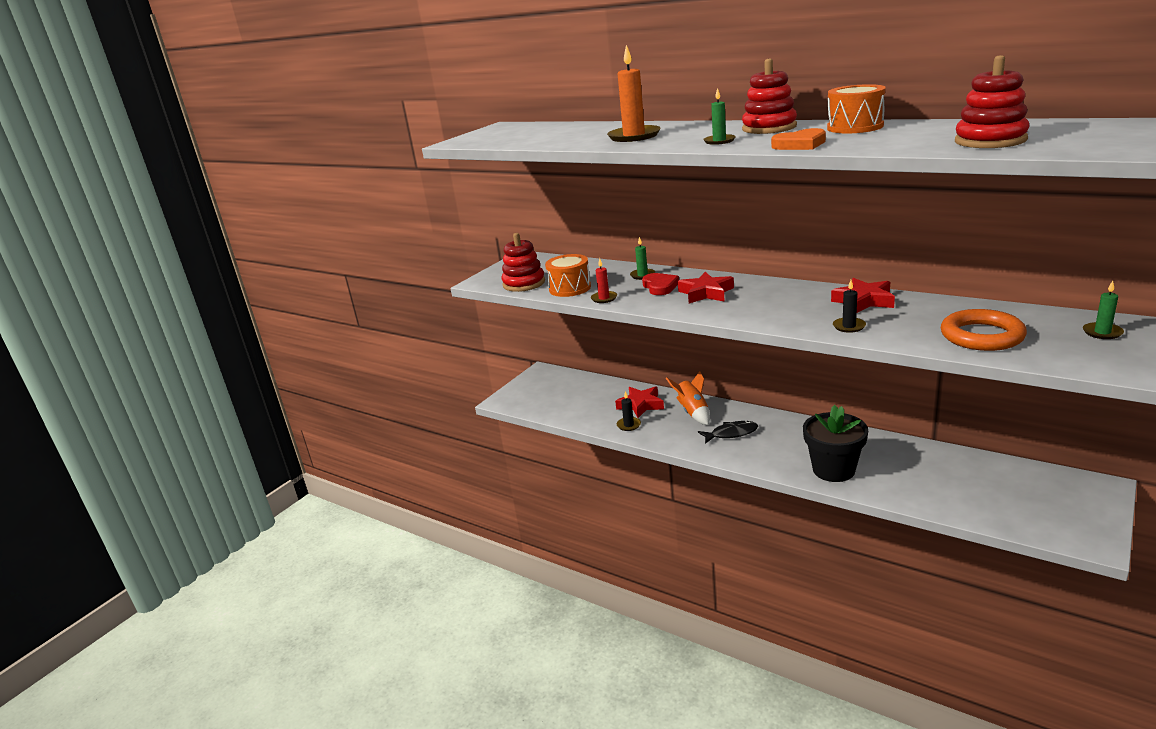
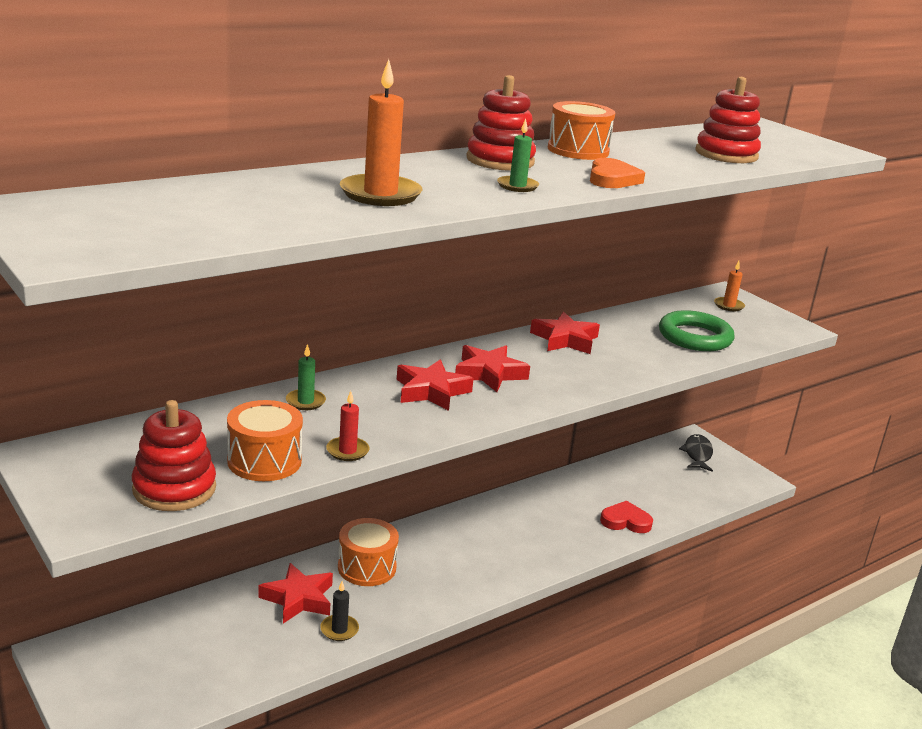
camera: 75 degrees left, 0 degrees up
red heart [642,273,679,295] -> red heart moved to [600,501,653,533]
orange rocket [666,371,710,425] -> orange drum [338,518,399,586]
black fish [698,421,758,444] -> black fish moved to [679,434,713,472]
black flower pot [803,405,868,482] -> none
black candle [833,280,866,333] -> none
orange ring [941,309,1027,351] -> green ring [659,310,734,351]
green candle [1083,281,1124,339] -> orange candle [714,261,745,311]
none -> red star [455,345,530,392]

